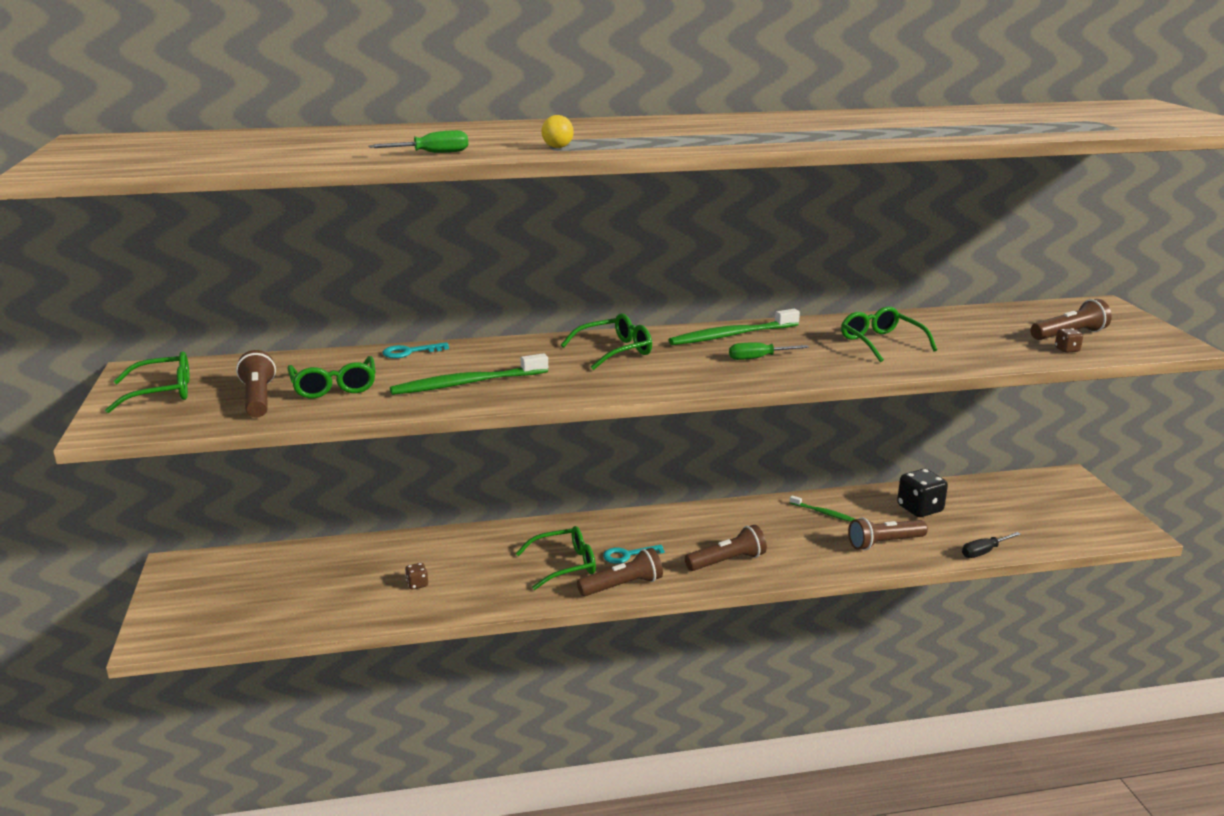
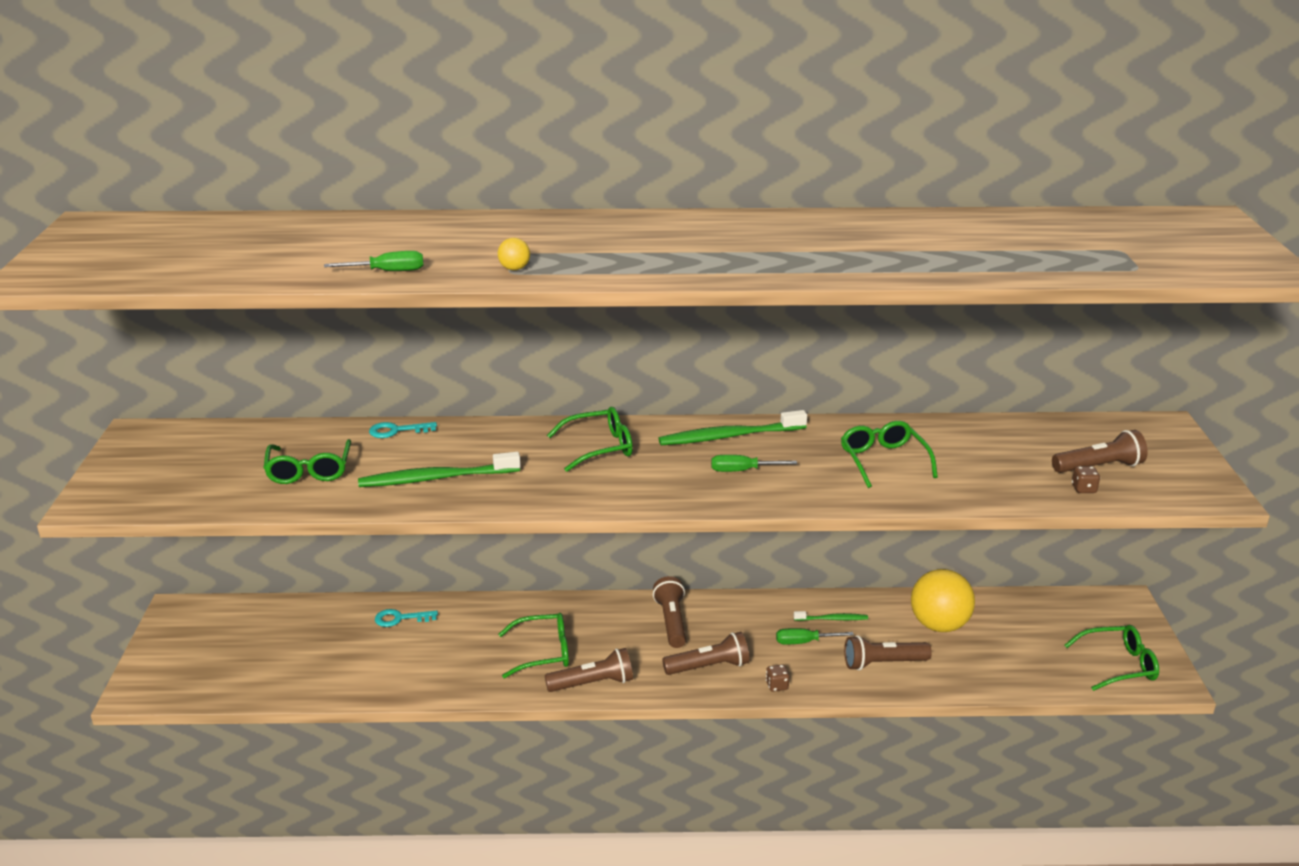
camera: 10 degrees right, 5 degrees up
green glasses [105,351,190,413] -> green glasses moved to [1064,625,1159,691]
brown flashlight [236,350,276,418] -> brown flashlight moved to [653,576,686,648]
brown dice [405,563,428,590] -> brown dice moved to [766,665,789,692]
turquoise key [603,545,664,564] -> turquoise key moved to [375,609,438,627]
green toothbrush [790,495,855,522] -> green toothbrush turned 45 degrees counterclockwise [794,611,868,621]
black dice [897,469,948,517] -> yellow ball [911,569,975,632]
black screwdriver [962,532,1021,558] -> none
none -> green screwdriver [776,628,854,645]

